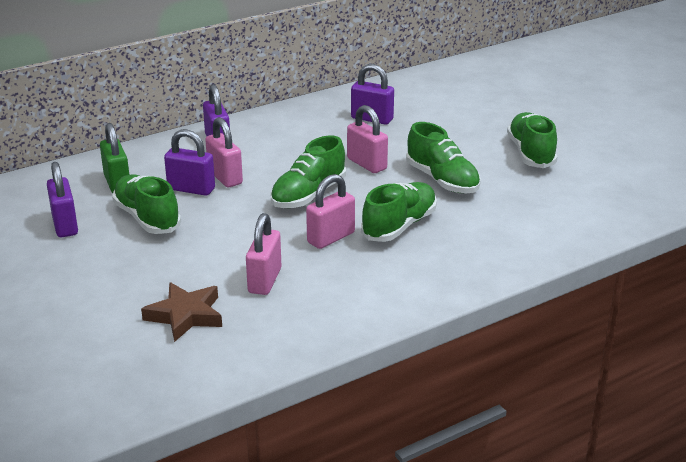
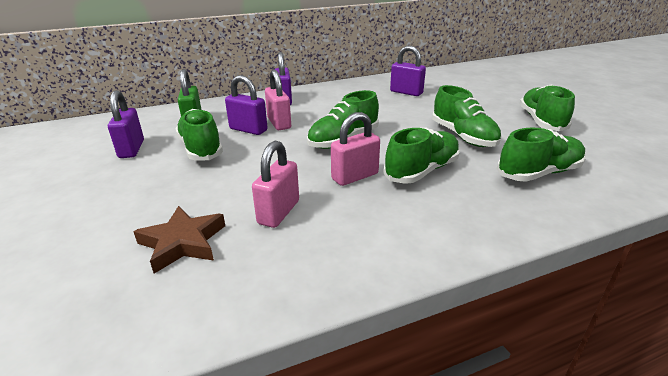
camera: 10 degrees right, 0 degrees up
pink padlock [347,105,388,173] -> none
none -> green shoe [497,128,586,182]

